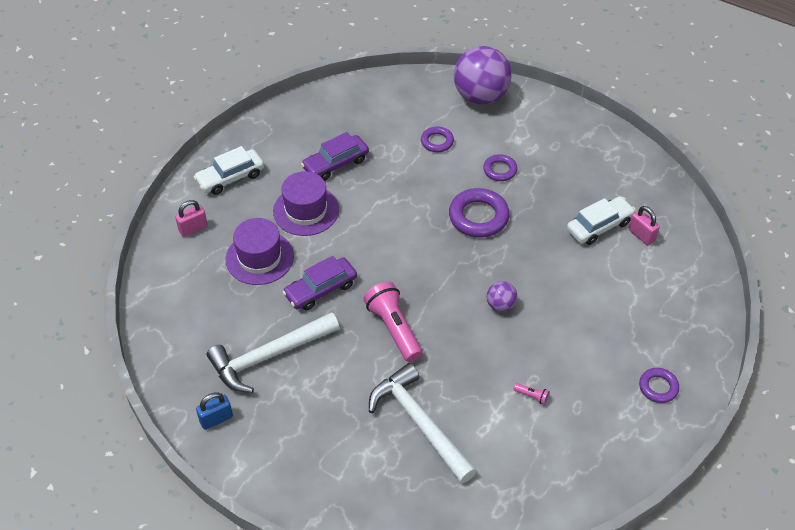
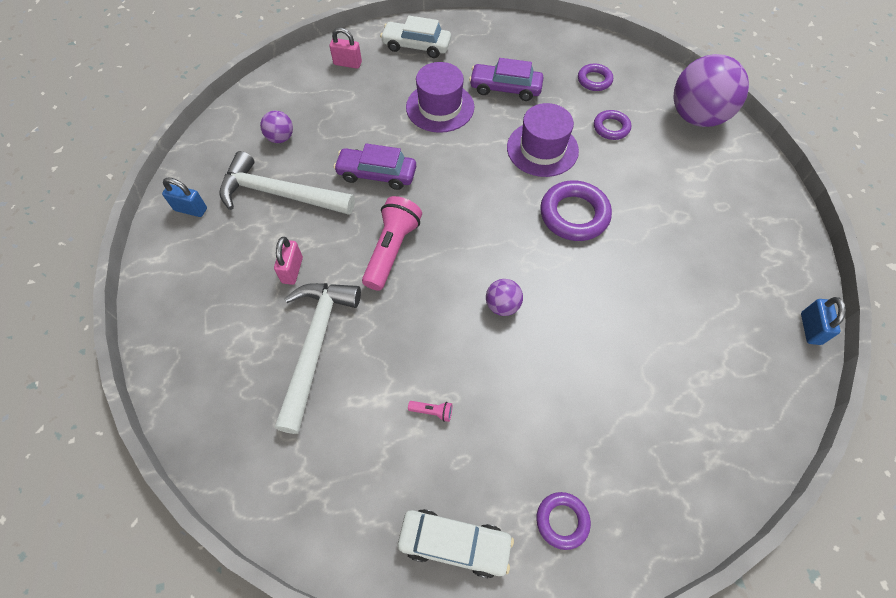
camera: 45 degrees right, 10 degrees up
purple hat [225,218,294,285] -> purple hat moved to [507,103,579,177]
purple ring [483,154,517,181] -> purple ring moved to [578,64,613,91]
pink flashlight [514,383,550,405] -> pink flashlight turned 60 degrees counterclockwise [408,401,452,422]
white car [567,196,636,245] -> white car moved to [398,509,514,578]
pink padlock [629,206,660,245] -> pink padlock moved to [274,237,303,285]
none -> purple ball [260,111,293,143]
none -> blue padlock [801,297,846,345]

